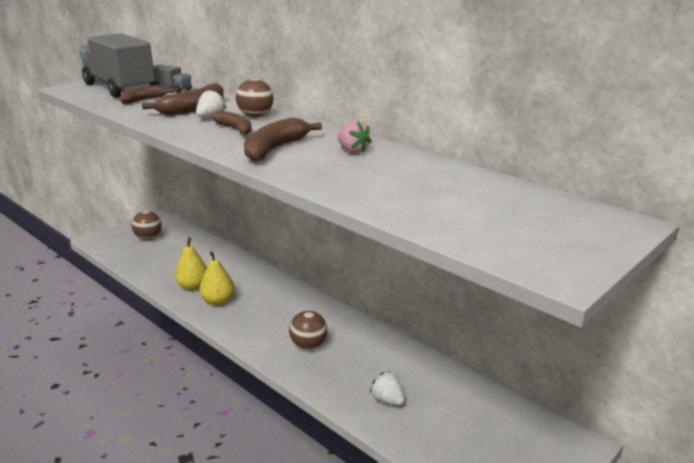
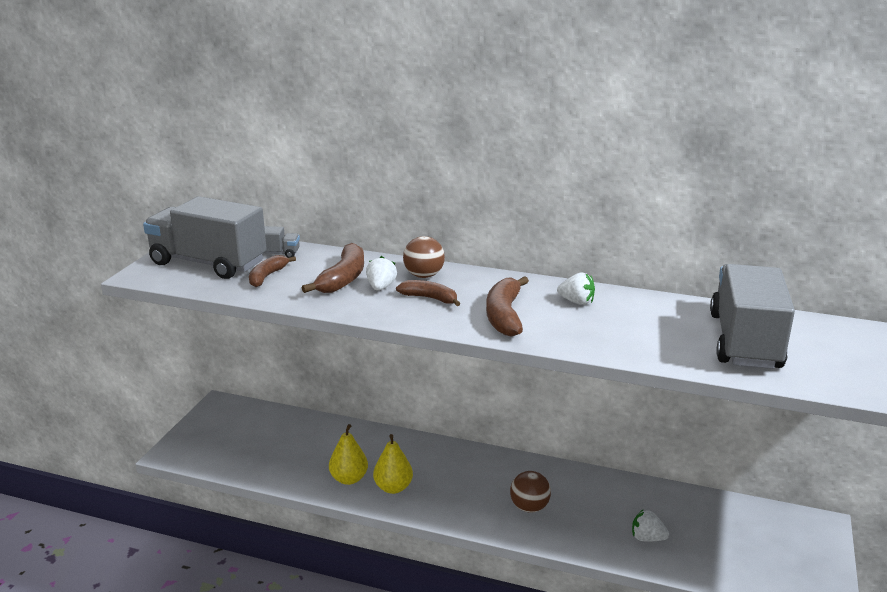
camera: 25 degrees left, 0 degrees up
brown ball [132,211,162,240] -> none
pink strawberry [338,121,372,153] -> white strawberry [557,272,595,305]
none -> grey truck [710,264,795,369]

